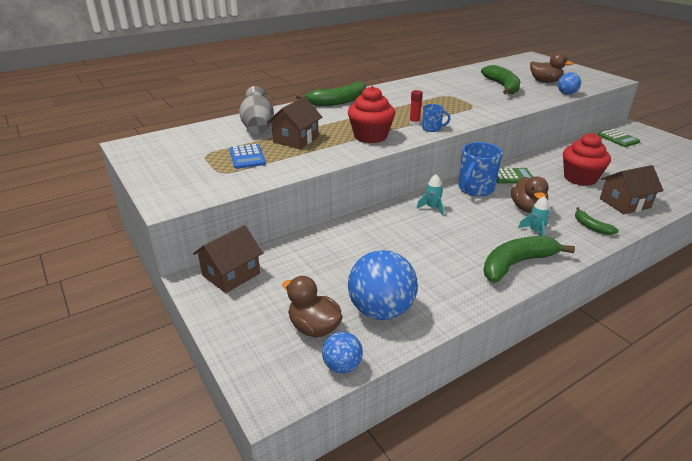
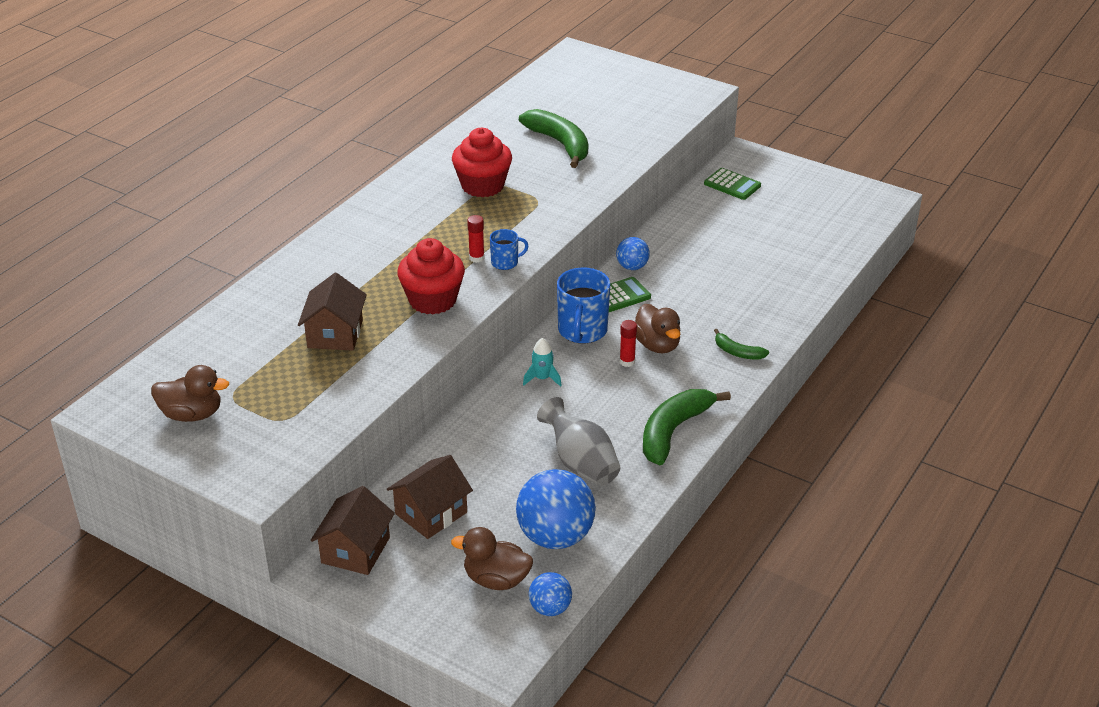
camera: 25 degrees left, 5 degrees up
blue calculator [230,144,266,169] -> none
grey vase [239,86,274,134] -> grey vase moved to [537,397,621,486]
green banana [296,81,366,106] -> none
turquoise rocket [518,196,550,236] -> none
brown duck [530,52,573,83] -> brown duck moved to [151,365,229,422]
blue ball [558,72,581,95] -> blue ball moved to [616,237,650,270]
red cupcake [563,133,611,186] -> red cupcake moved to [452,128,512,197]
brown house [600,165,664,214] -> brown house moved to [387,455,473,539]
none -> red glue stick [620,320,637,367]

